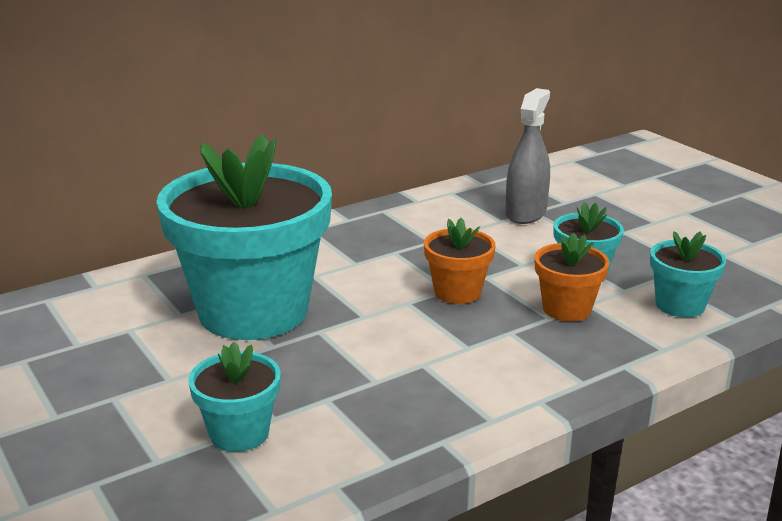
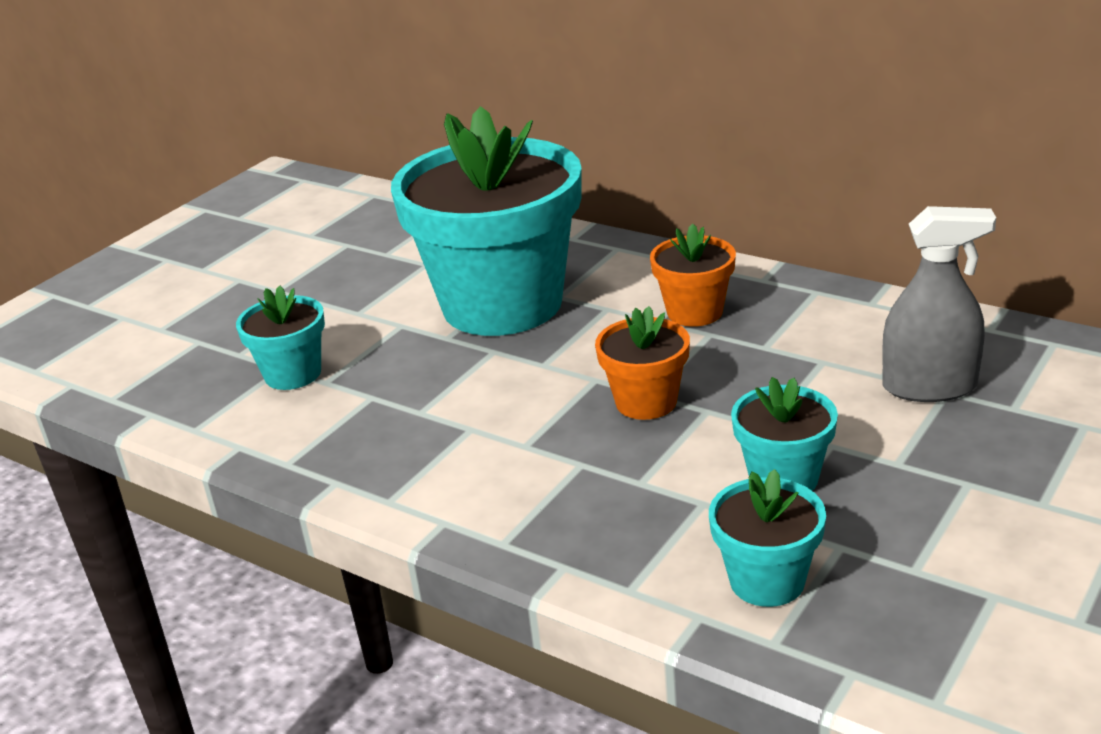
camera: 70 degrees right, 5 degrees up
orange flower pot [535,232,610,322] -> orange flower pot moved to [650,224,736,327]

